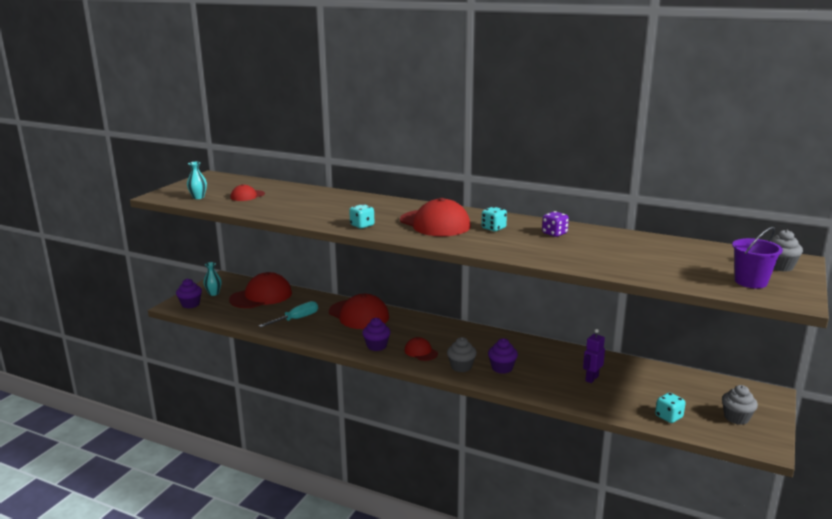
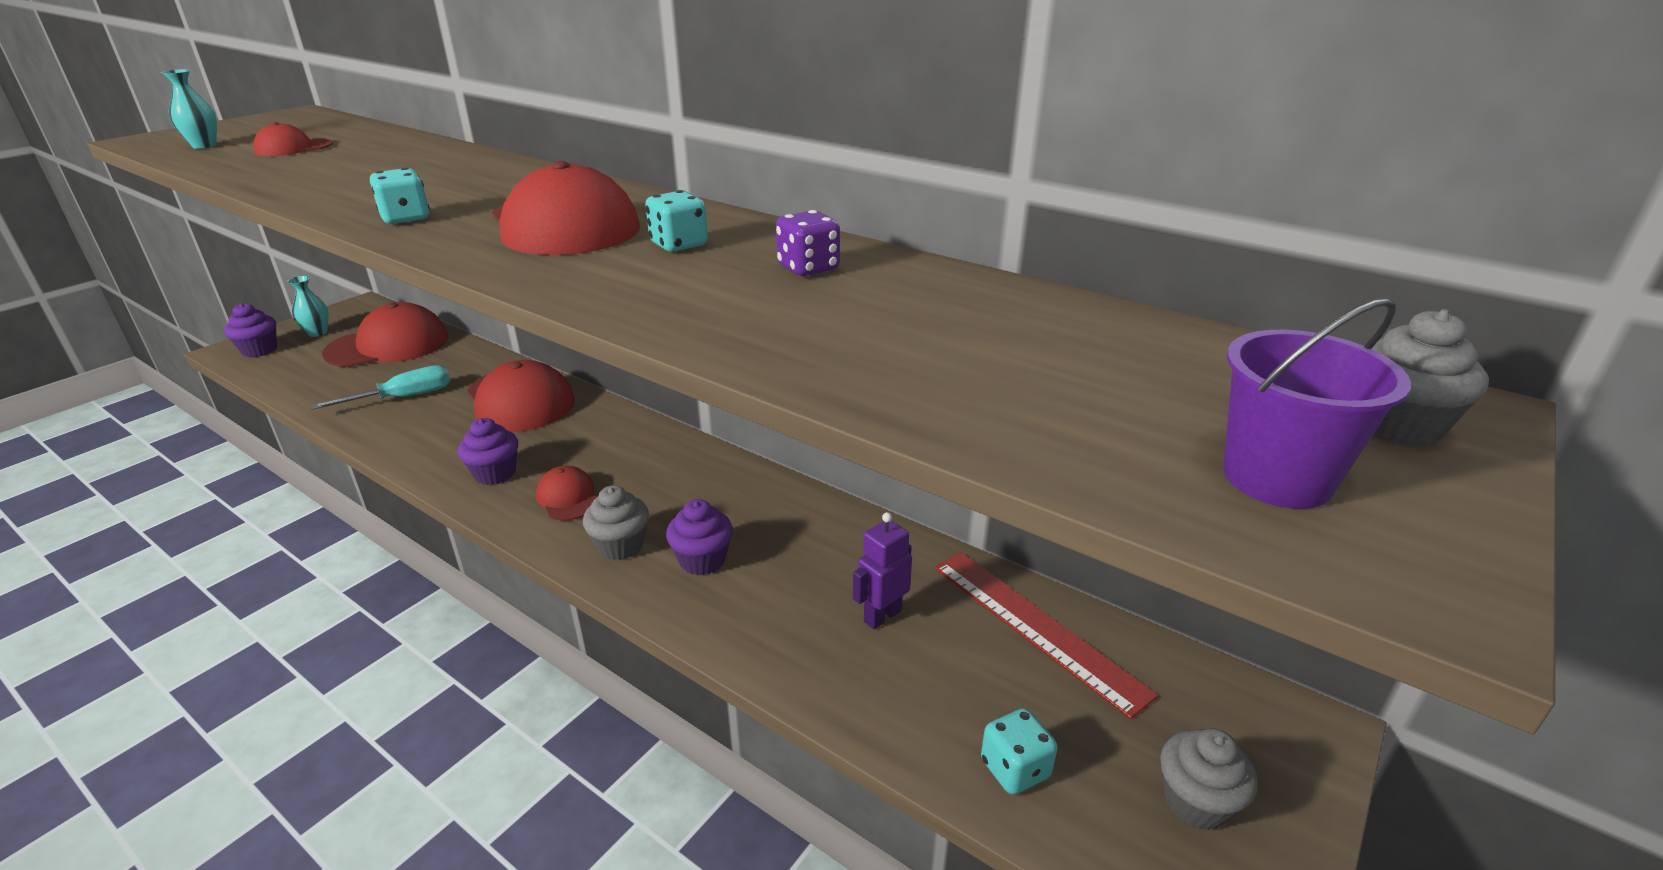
camera: 10 degrees right, 10 degrees up
none -> red ruler [935,552,1158,719]

